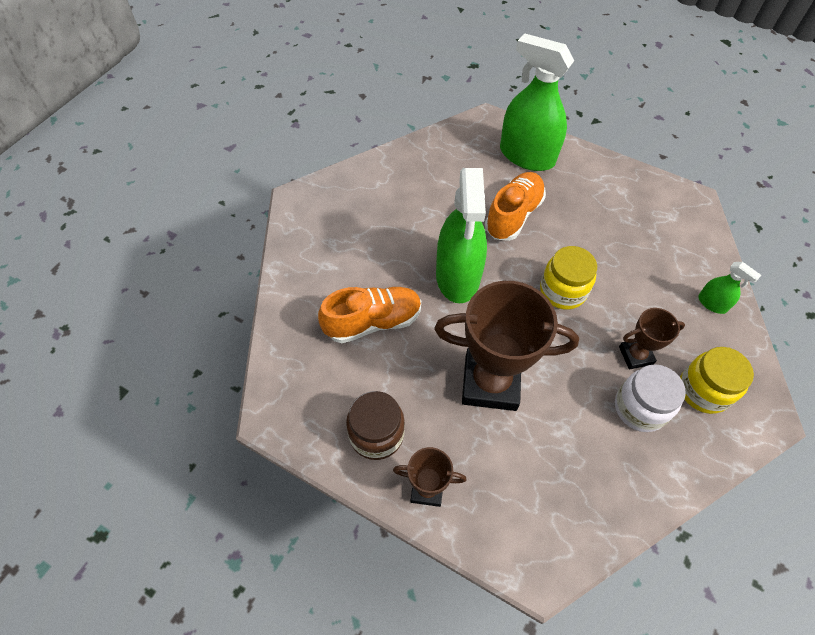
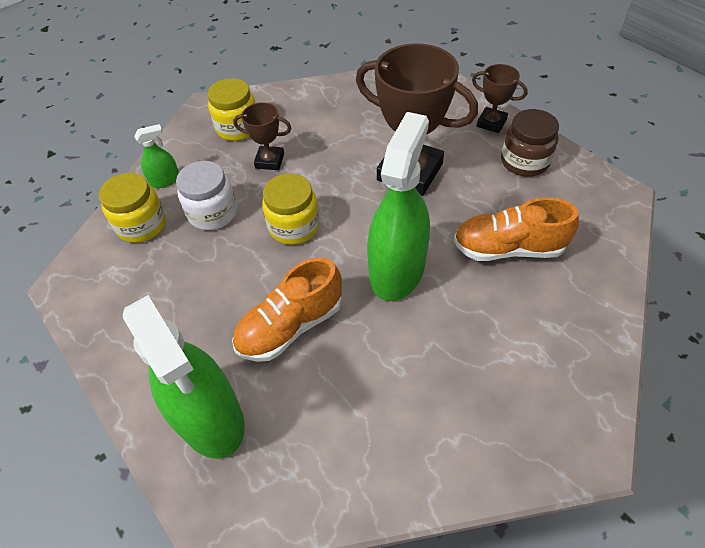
camera: 155 degrees left, 5 degrees down
white jar [615,364,686,432] -> white jar moved to [176,161,237,230]
green spray bottle [698,262,761,314] -> green spray bottle turned 90 degrees clockwise [134,124,179,188]
none -> yellow jar [99,173,166,243]

